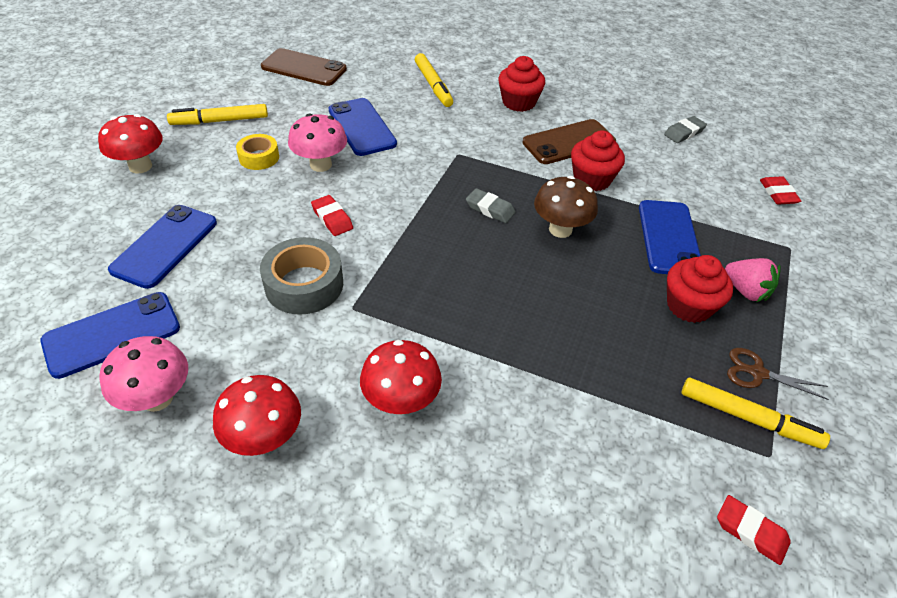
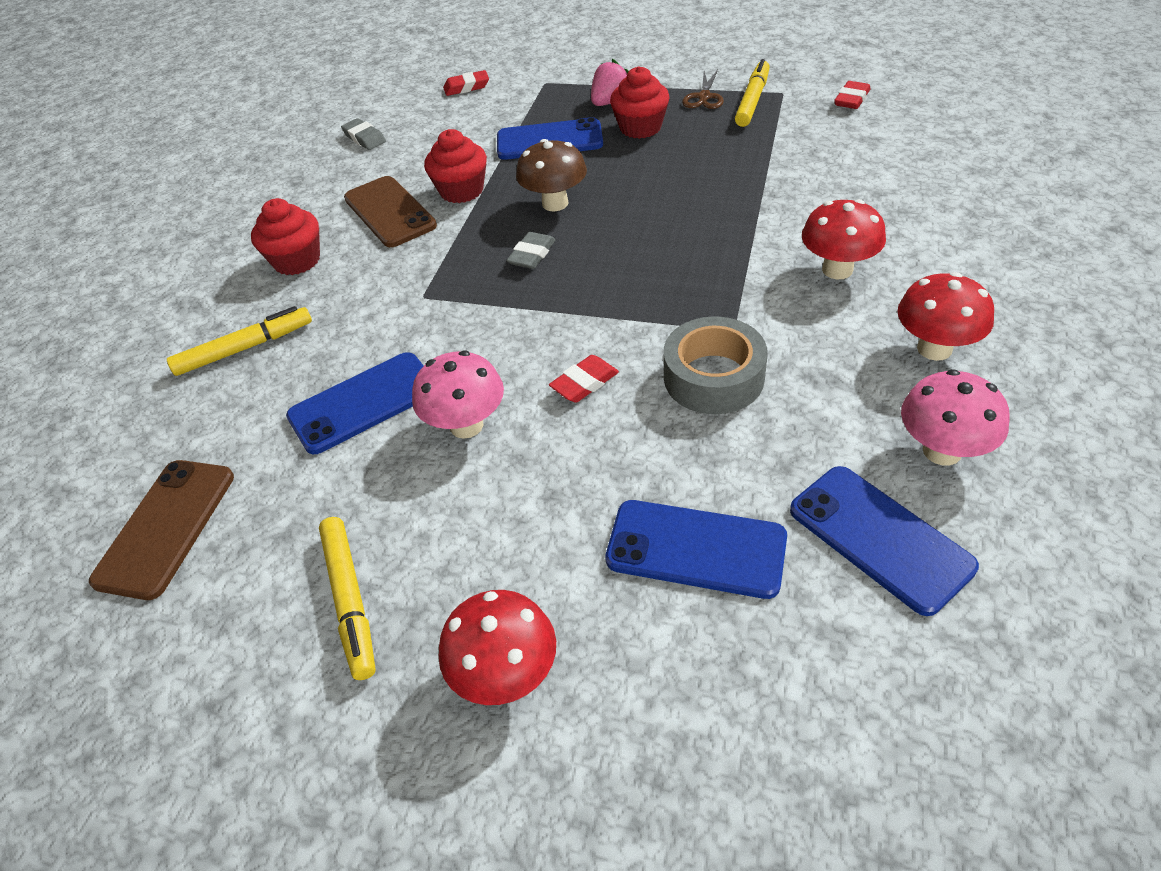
camera: 90 degrees left, 0 degrees up
yellow tape [236,134,279,170] -> none

